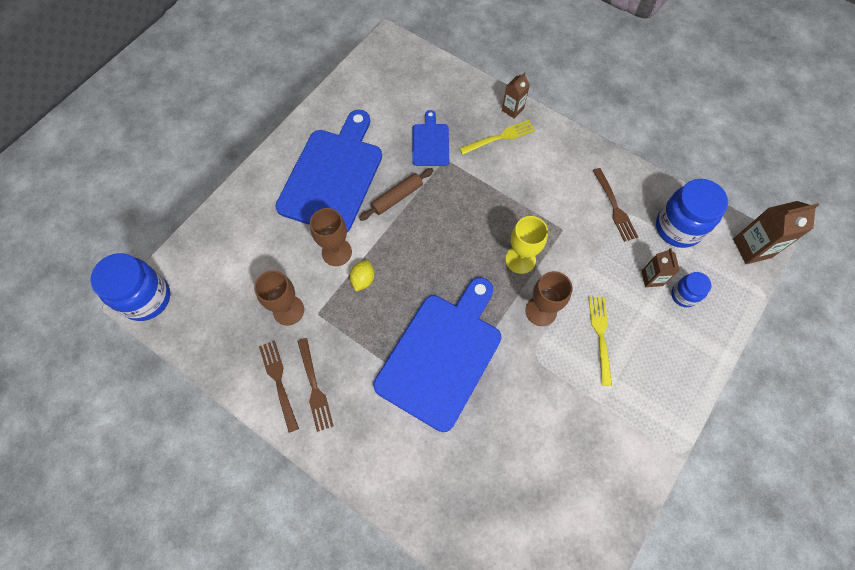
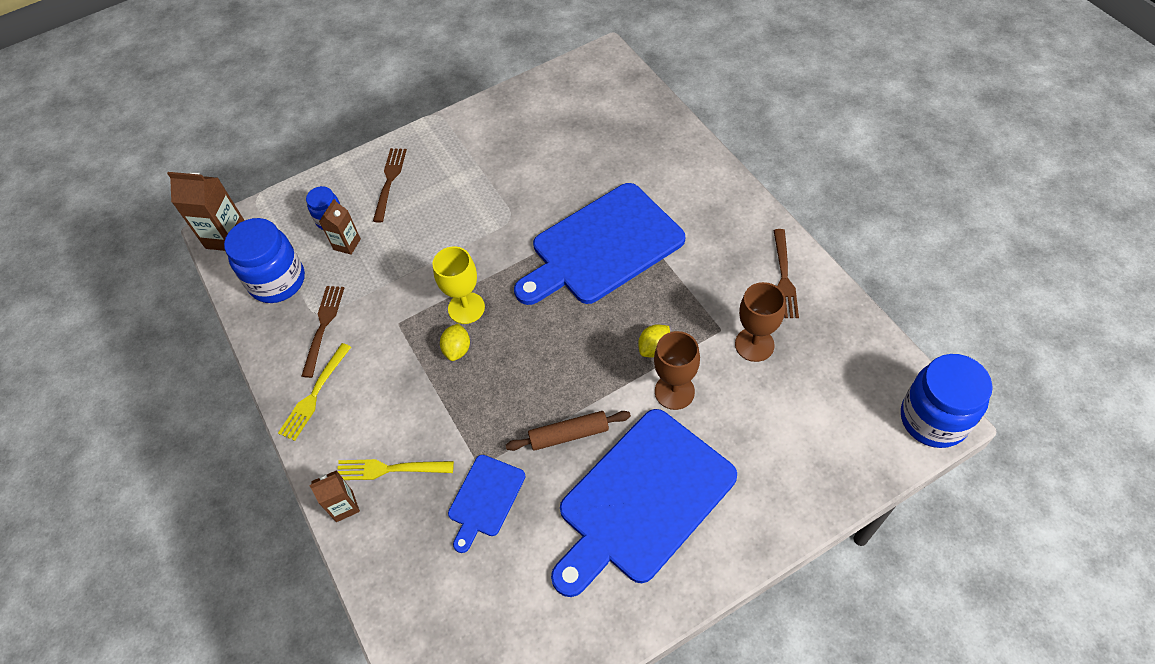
camera: 150 degrees left, 10 degrees down
brown fork [297,338,334,432] -> brown fork moved to [373,148,407,223]
brown goblet [525,271,573,326] -> none
yellow fork [588,297,612,386] -> yellow fork moved to [278,343,351,441]
none -> yellow lemon [440,323,470,361]

